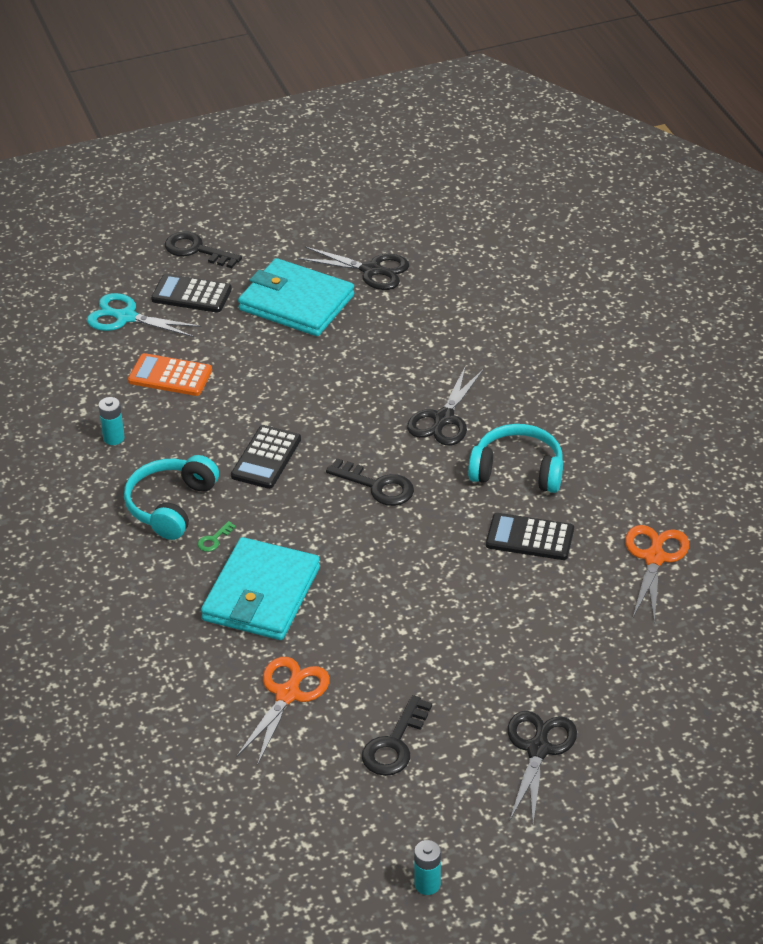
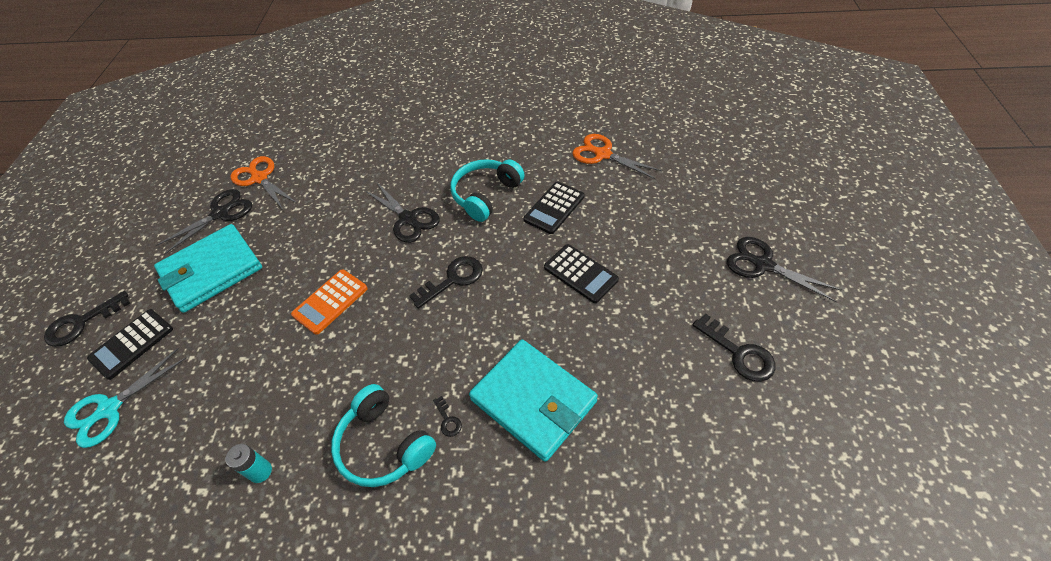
camera: 65 degrees left, 10 degrees up
orange calculator [128,353,212,396] -> orange calculator moved to [291,269,368,335]
green key [198,521,236,552] -> black key [433,396,462,437]
black calculator [231,425,301,489] -> black calculator moved to [544,244,619,303]
orange scissors [236,657,330,766] -> orange scissors moved to [230,156,297,209]
turquoise battery [414,840,441,895] -> none

